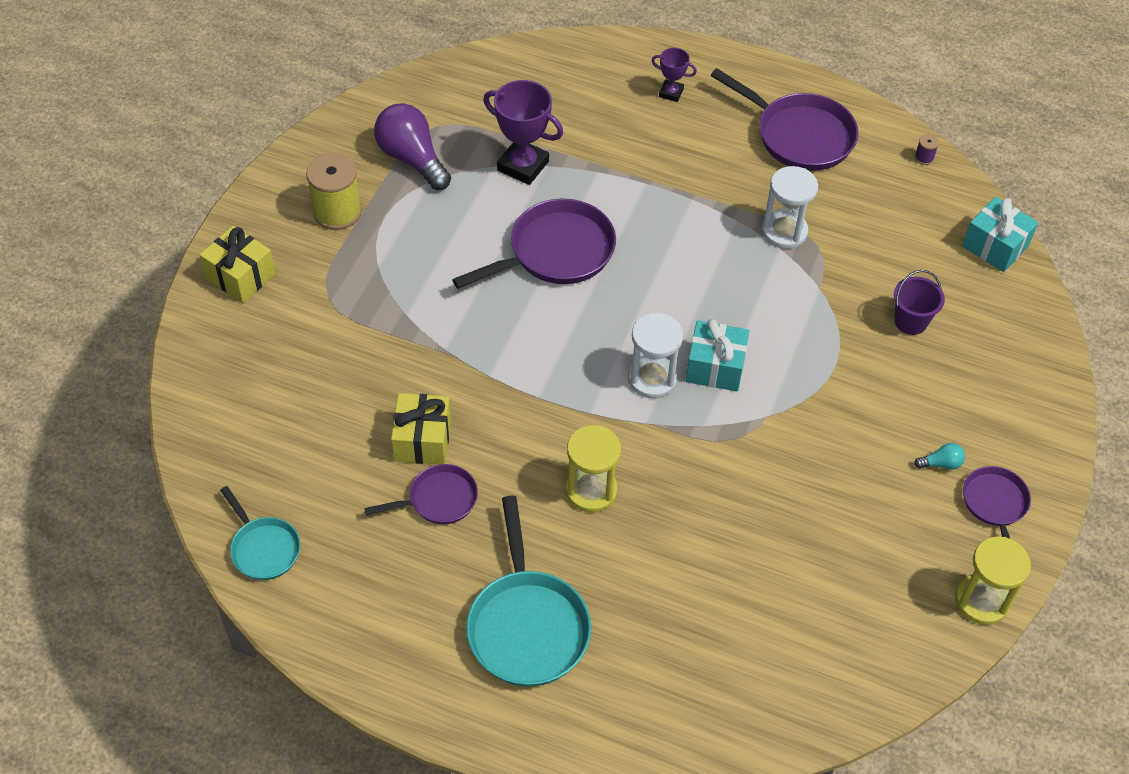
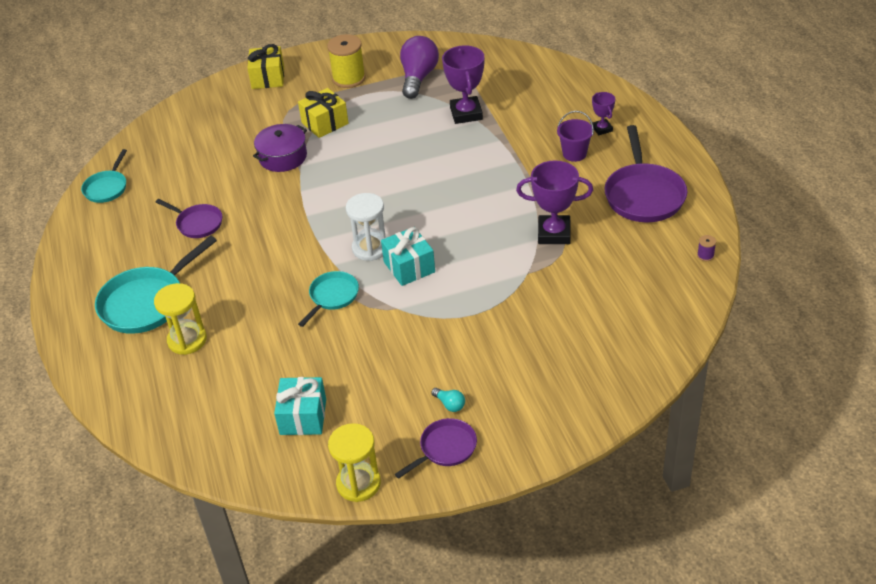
camera: 55 degrees right, 10 degrees down
yellow gift [391,393,451,464] -> yellow gift moved to [298,88,349,138]
purple pan [452,198,616,289] -> none
yellow hourglass [566,425,621,512] -> yellow hourglass moved to [154,283,207,355]
white hourglass [762,166,818,249] -> purple trophy [516,161,593,244]
purple bucket [894,270,945,335] -> purple bucket moved to [557,111,594,162]
turquoise gift [962,197,1038,272] -> turquoise gift moved to [274,377,326,435]
none -> purple pot [253,124,307,172]
none -> turquoise pan [298,271,359,327]

